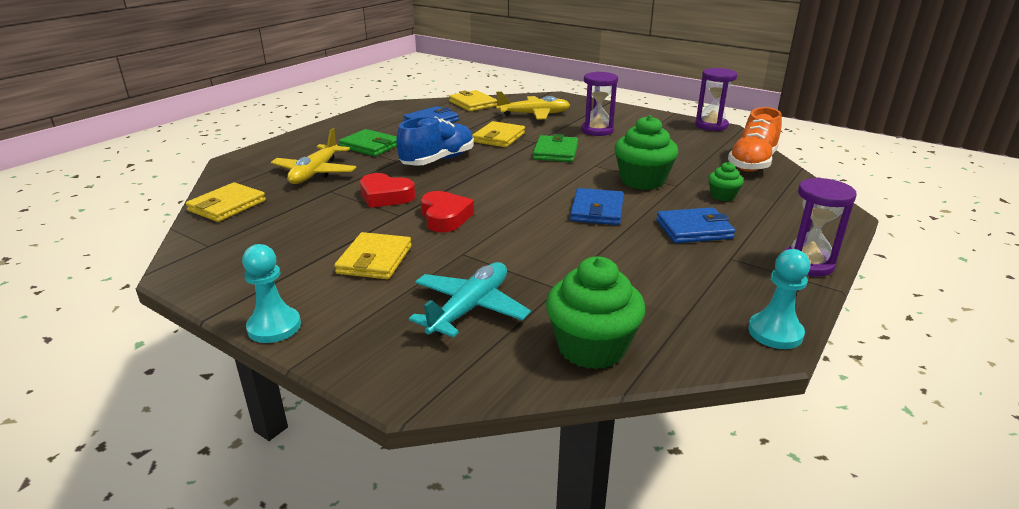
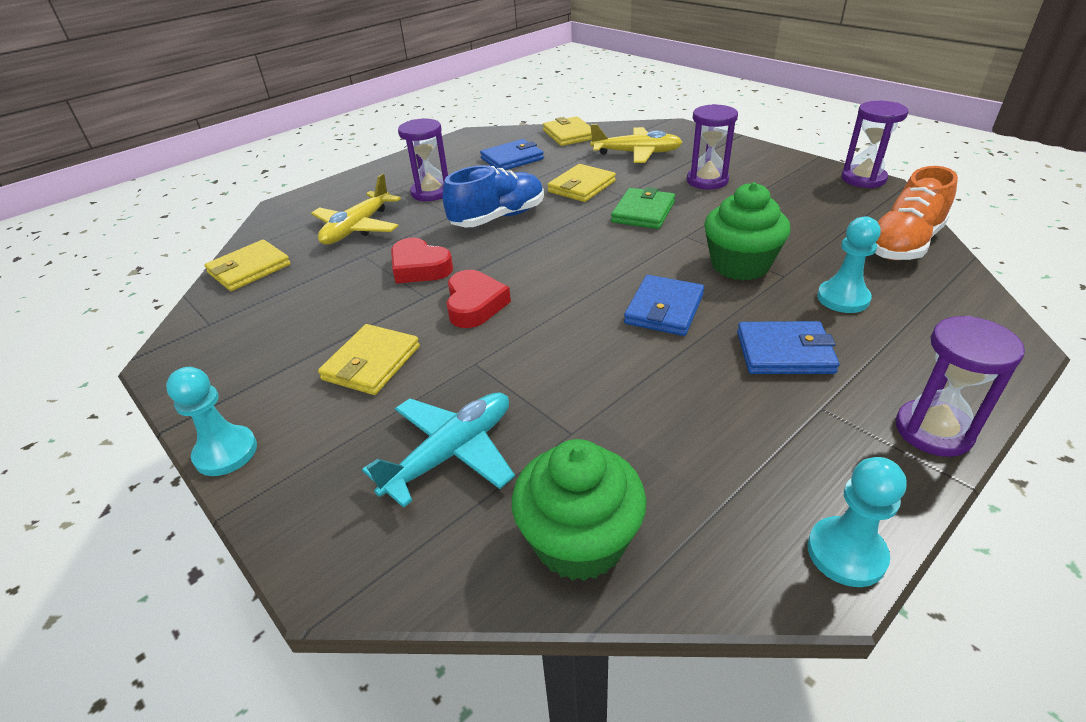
camera: 15 degrees right, 10 degrees up
green wallet [339,129,397,156] -> purple hourglass [398,119,448,201]
green cupcake [708,162,744,201] -> turquoise pawn [817,217,881,313]

